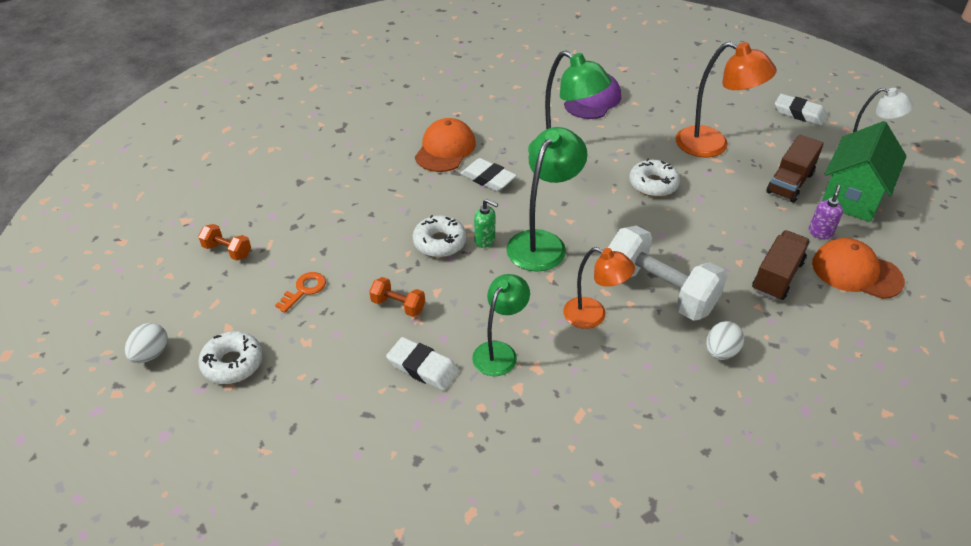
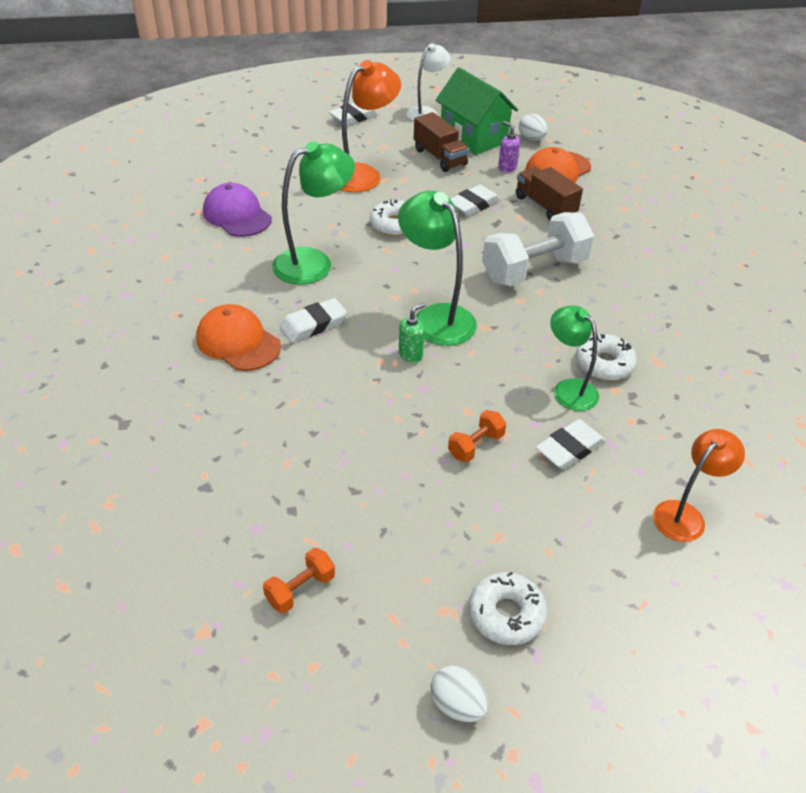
camera: 70 degrees left, 0 degrees up
orange key [275,272,326,313] -> none
white donut [413,215,466,257] -> white donut moved to [576,334,637,381]
orange lamp [563,247,635,329] -> orange lamp moved to [653,429,745,542]
white egg [706,321,744,360] -> white egg moved to [519,113,548,141]
none -> white eraser [450,185,500,216]

